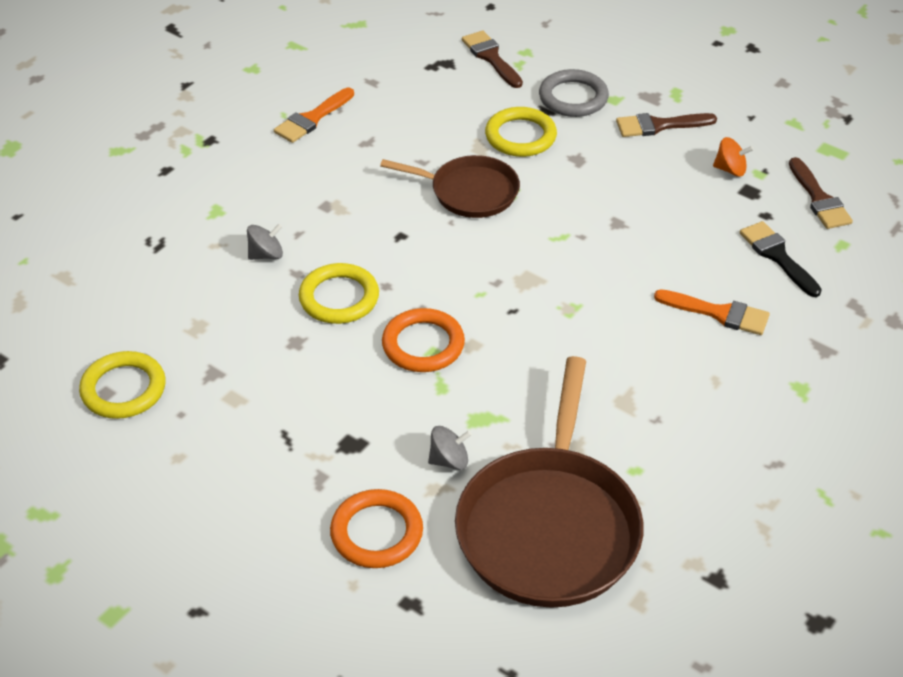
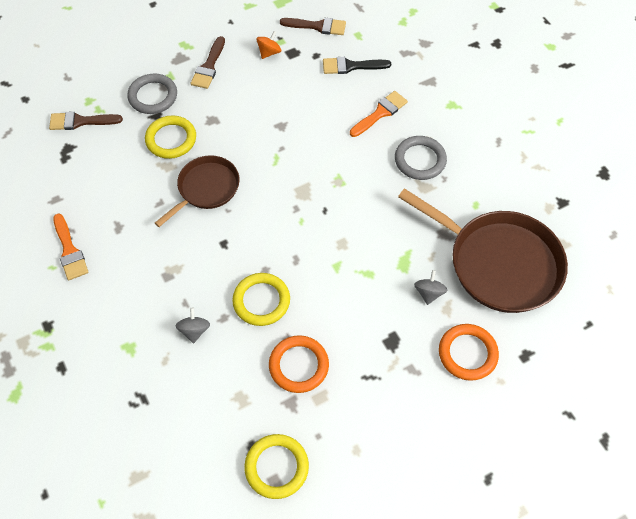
camera: 65 degrees left, 15 degrees up
orange ring [382,308,465,372] -> orange ring moved to [269,335,329,393]
none -> grey ring [395,136,447,180]

